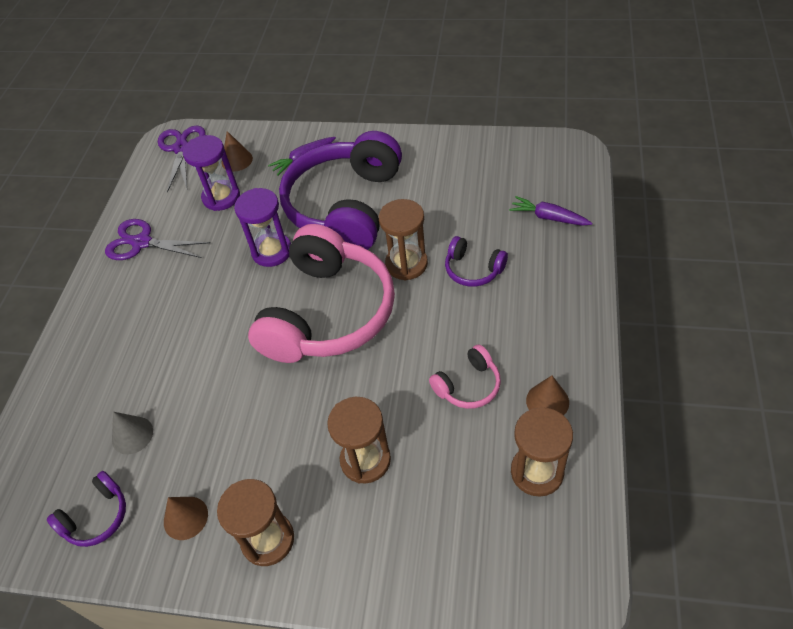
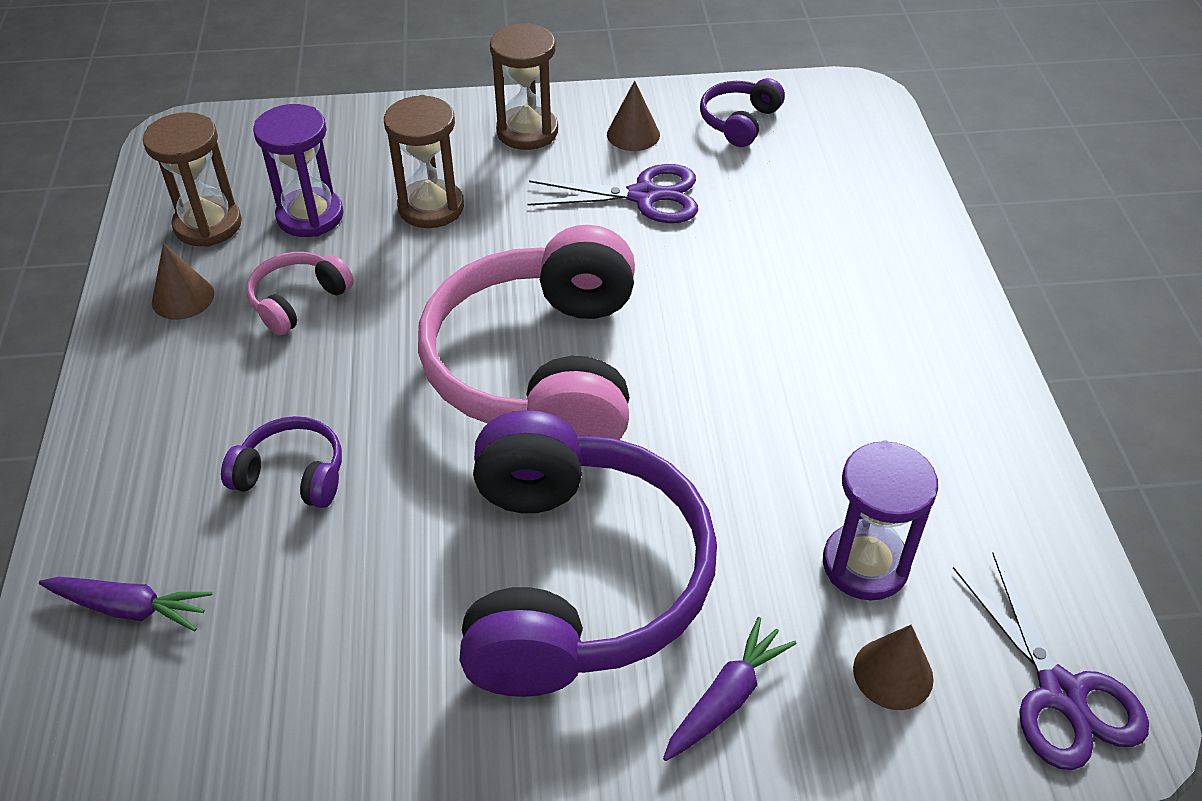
camera: 160 degrees right, 5 degrees down
purple scissors [105,219,210,260] -> purple scissors moved to [528,164,698,223]
grey cone [112,412,153,455] -> none
purple hourglass [234,188,291,267] -> purple hourglass moved to [253,104,344,237]
brown hourglass [379,199,428,281] -> none

